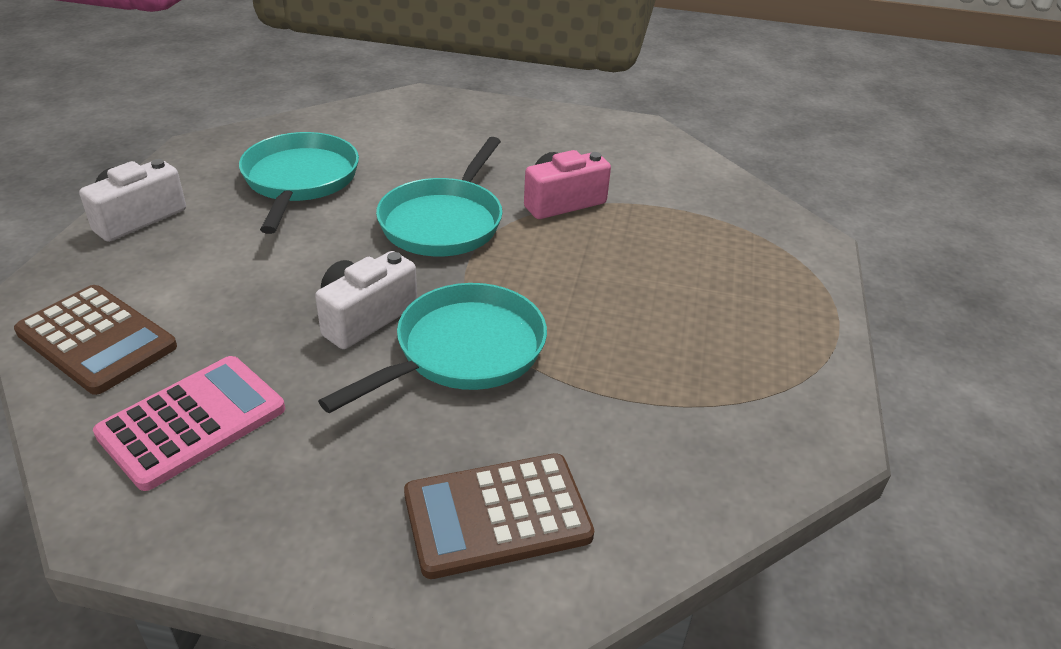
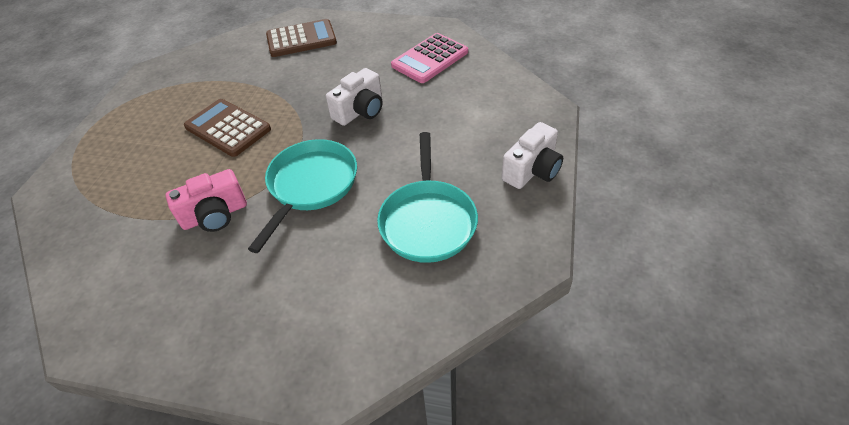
camera: 175 degrees left, 10 degrees up
brown calculator [14,285,177,395] -> brown calculator moved to [184,99,271,157]
turquoise pan [318,283,547,413] -> none

